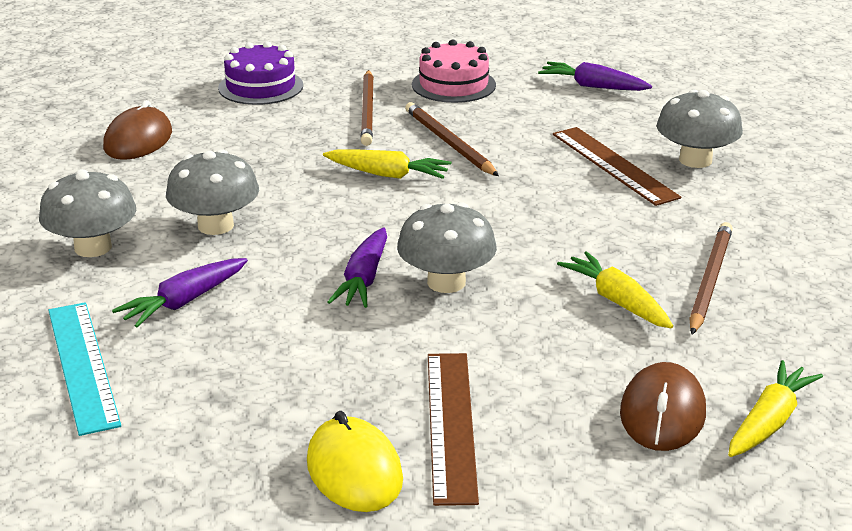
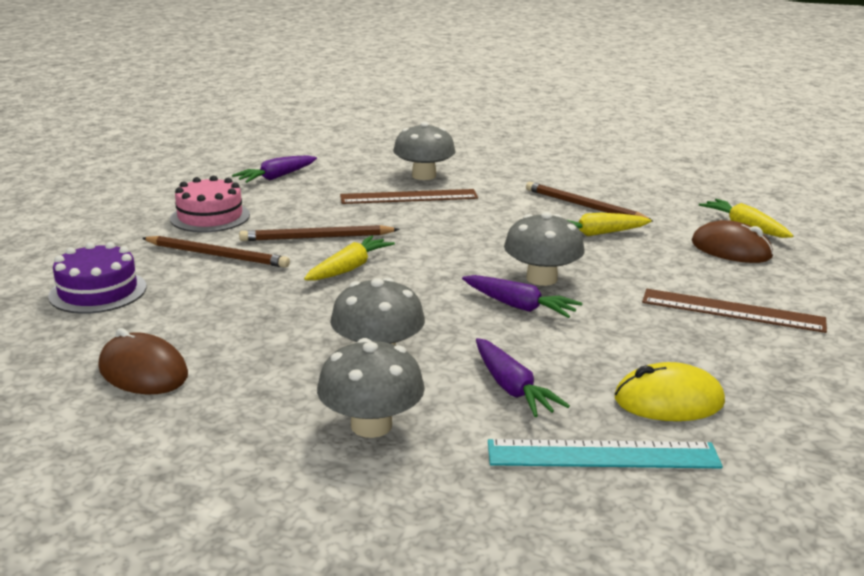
camera: 70 degrees left, 5 degrees down
yellow mouse [307,411,403,512] -> yellow mouse moved to [615,362,725,421]

